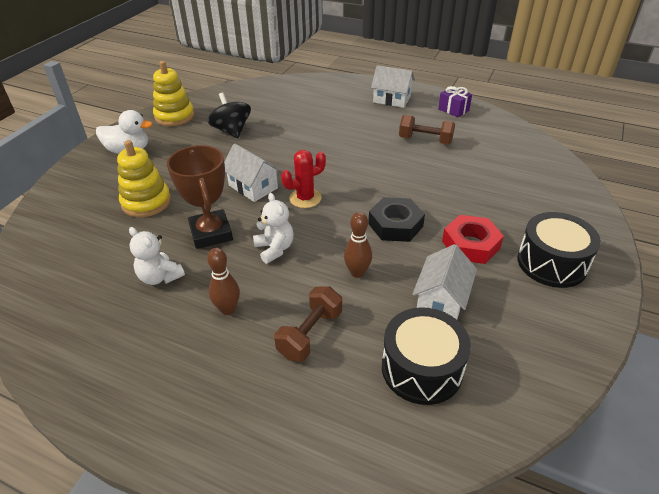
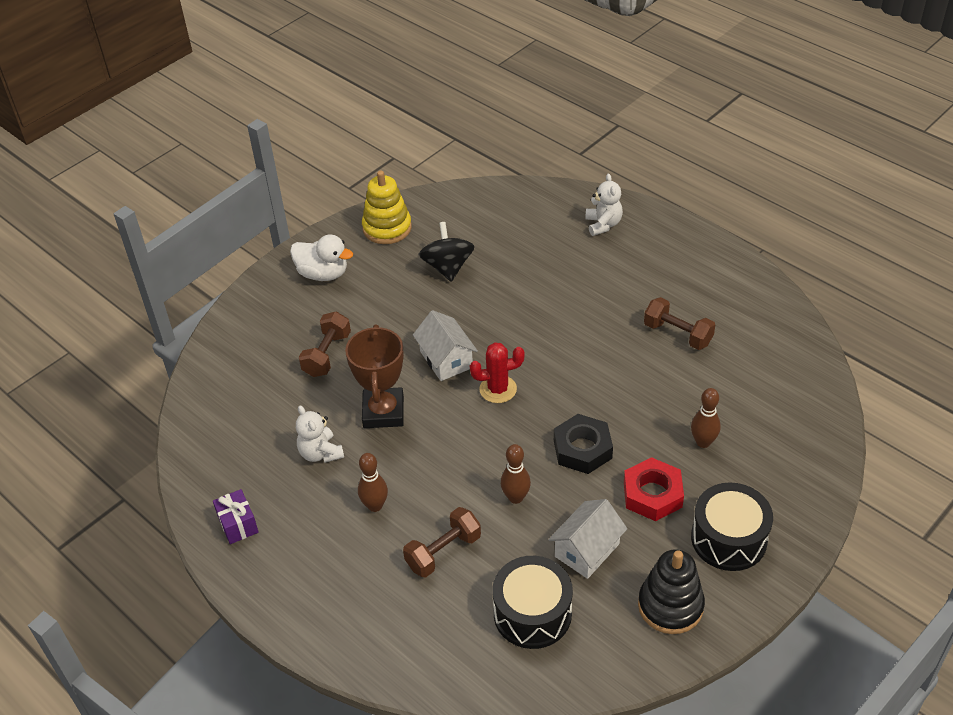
camera: 20 degrees right, 5 degrees up
yellow stacking toy [117,140,171,217] -> brown dumbbell [299,311,351,377]
white teddy bear [253,193,294,264] -> white teddy bear moved to [585,174,623,236]
white house [371,65,415,108] -> none
purple gift [438,86,472,117] -> purple gift moved to [213,489,259,544]
none -> black stacking toy [638,549,705,634]
none -> brown bowling pin [691,388,721,448]

